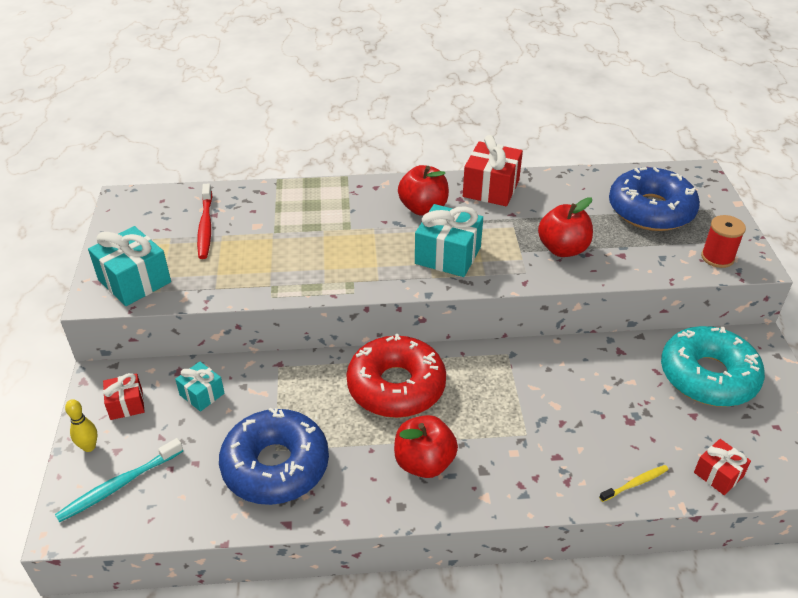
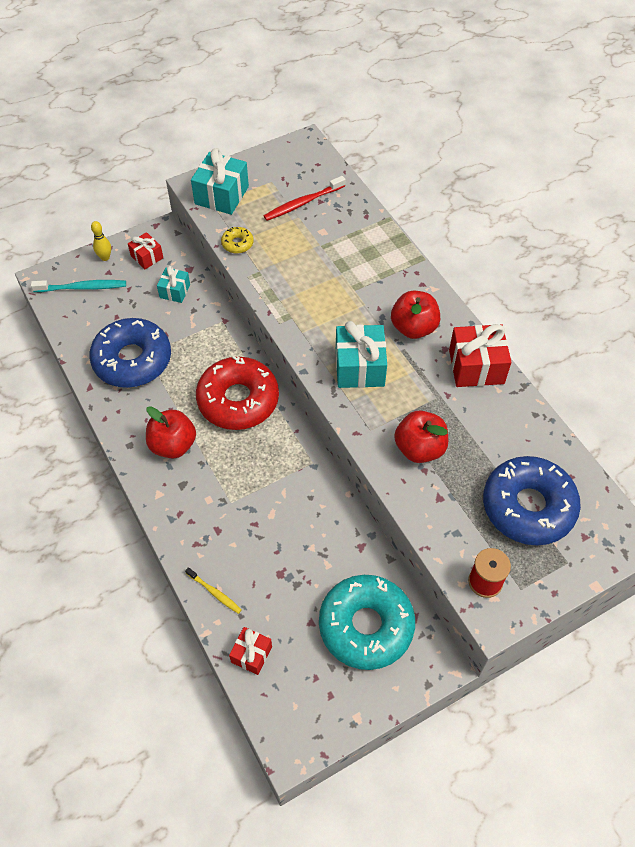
camera: 65 degrees right, 15 degrees up
turquoise toothbrush [55,438,183,522] -> turquoise toothbrush turned 150 degrees clockwise [31,280,126,292]
none -> yellow donut [221,227,254,253]

